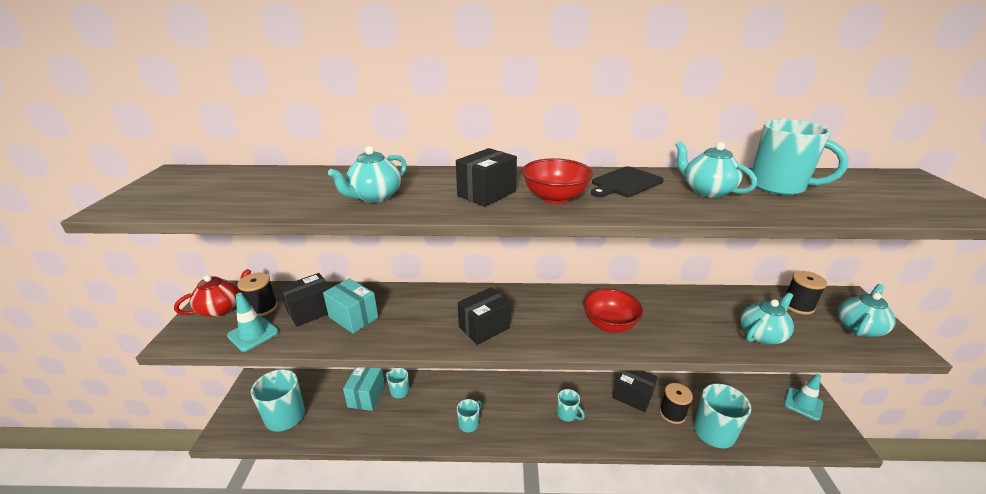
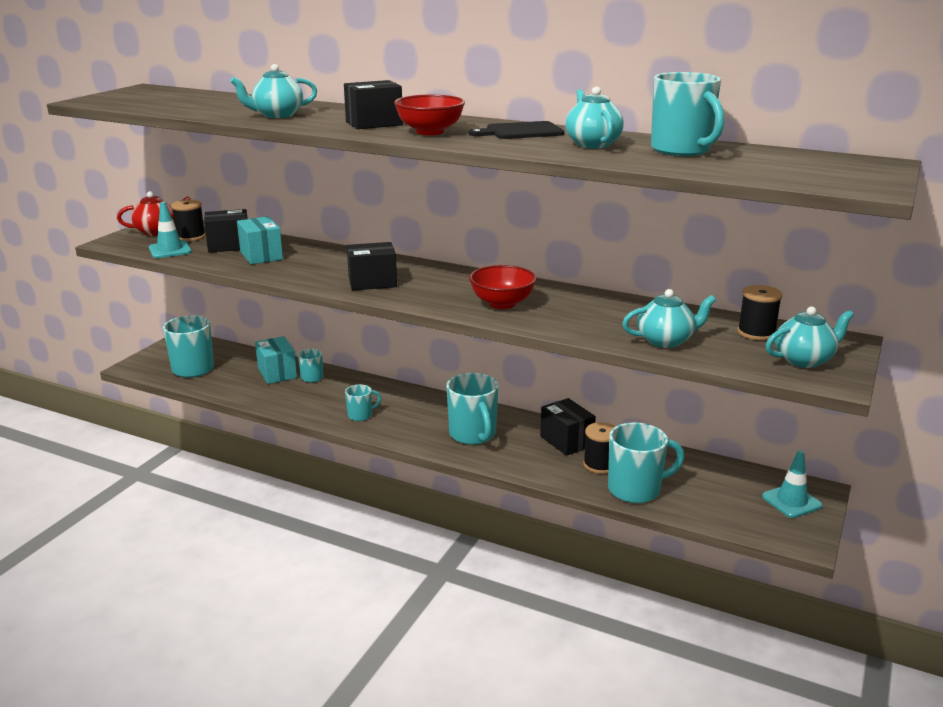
camera: 25 degrees right, 5 degrees down
turquoise box [343,367,385,411] -> turquoise box turned 60 degrees counterclockwise [255,336,297,384]
turquoise mug [557,389,585,422] -> turquoise mug [447,373,499,445], size x1.88

